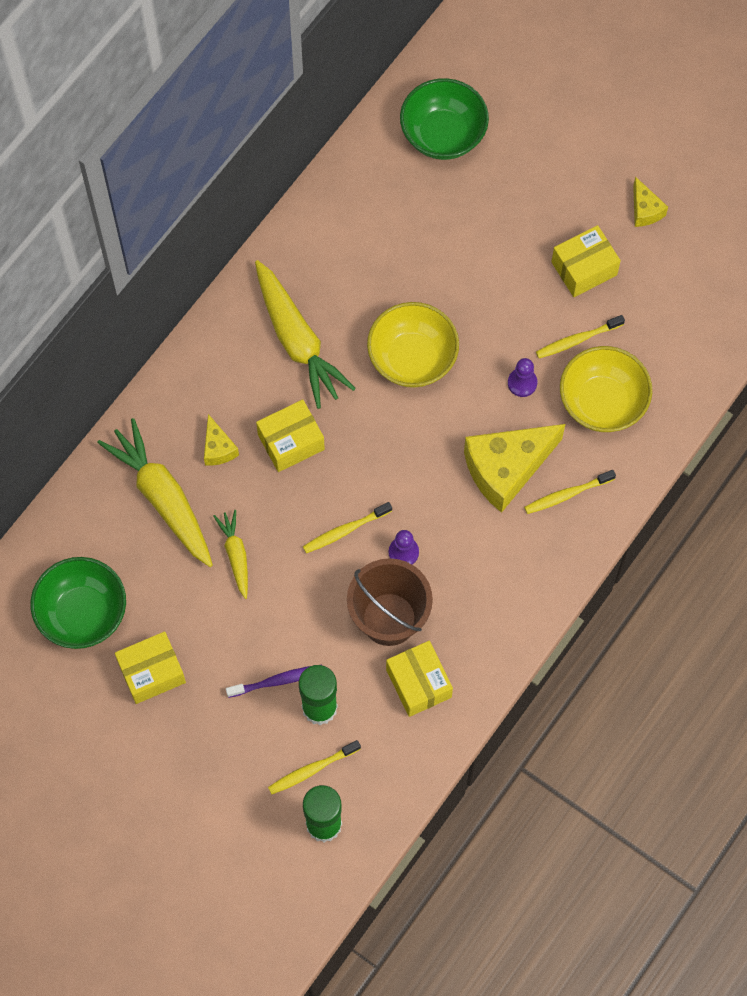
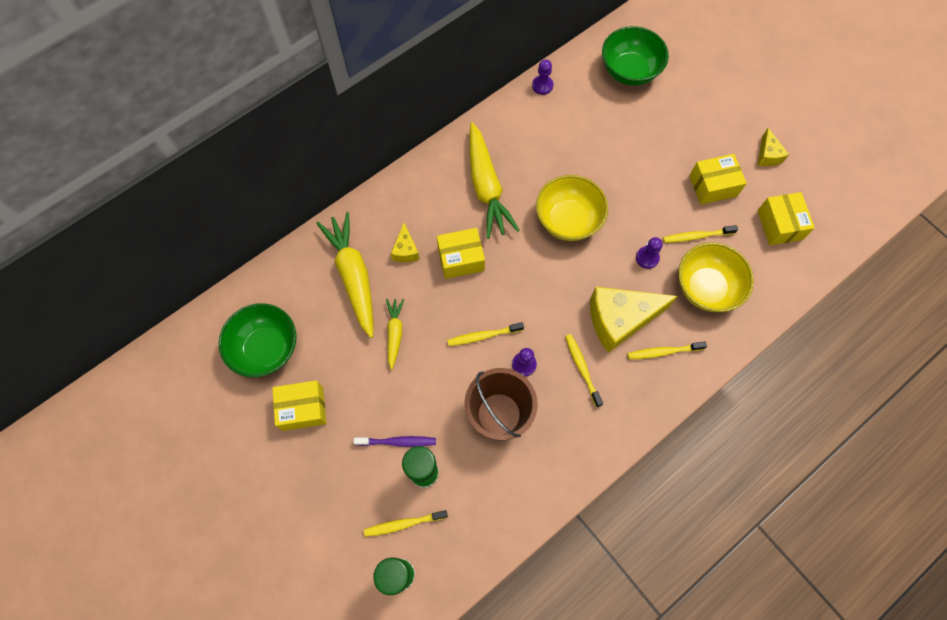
camera: 15 degrees right, 0 degrees up
yellow box [386,641,453,717] -> yellow box moved to [757,192,815,245]
none -> purple pawn [532,59,553,95]
none -> yellow toothbrush [565,334,603,407]

